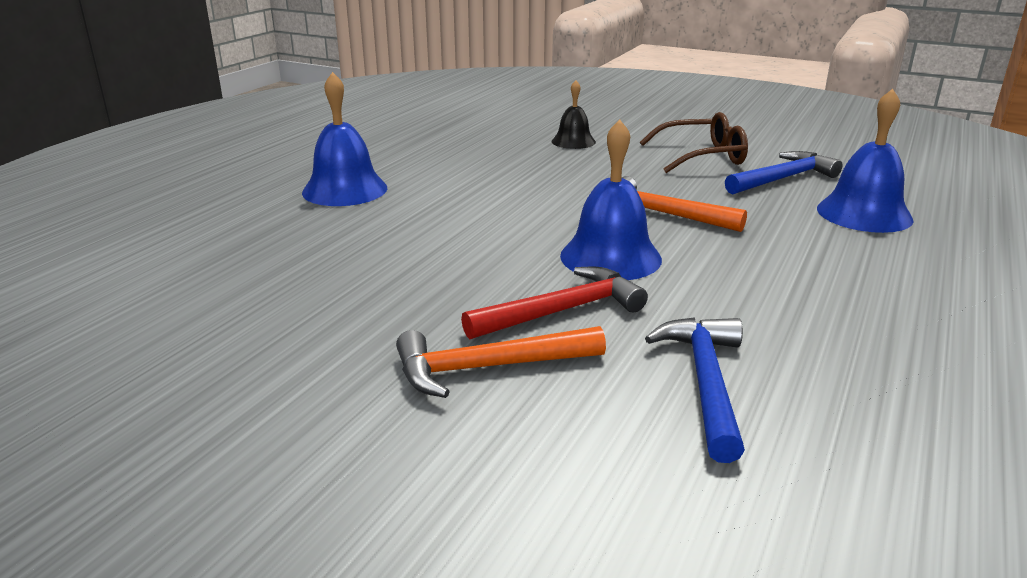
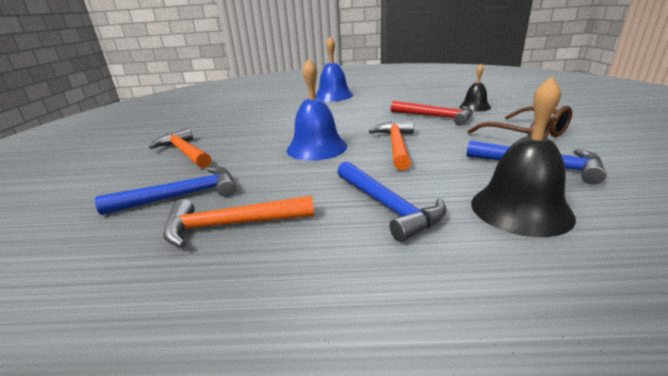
camera: 65 degrees right, 0 degrees up
red hammer [461,267,648,339] -> red hammer moved to [391,101,473,126]
blue bell [817,89,913,233] -> black bell [471,76,576,237]
none -> orange hammer [163,195,314,248]
none -> blue hammer [337,161,446,242]

